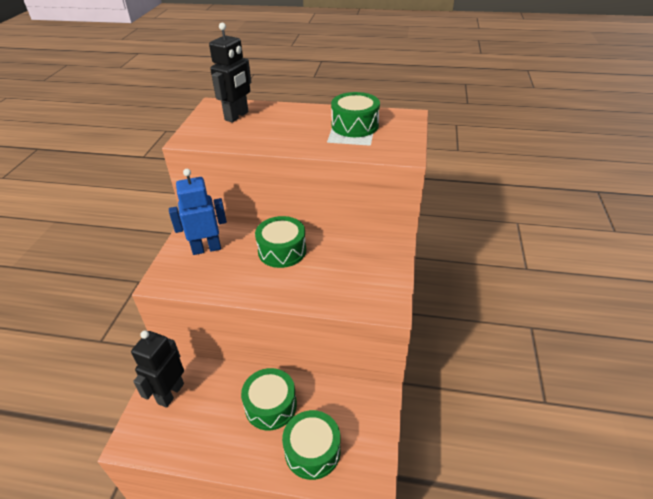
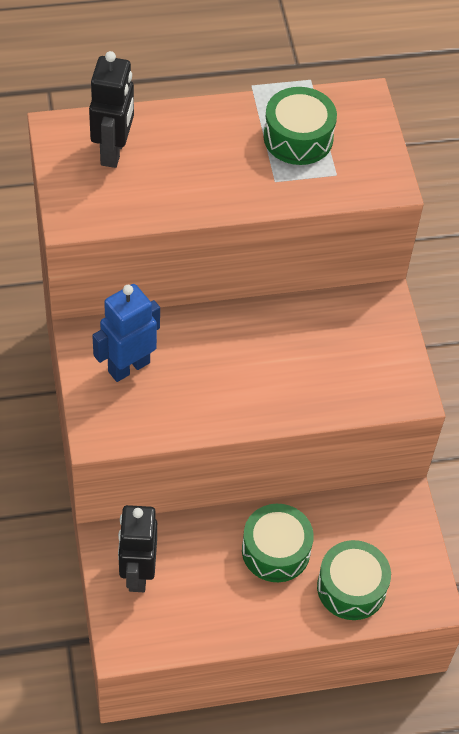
camera: 25 degrees left, 15 degrees up
green drum [255,216,306,268] -> none

